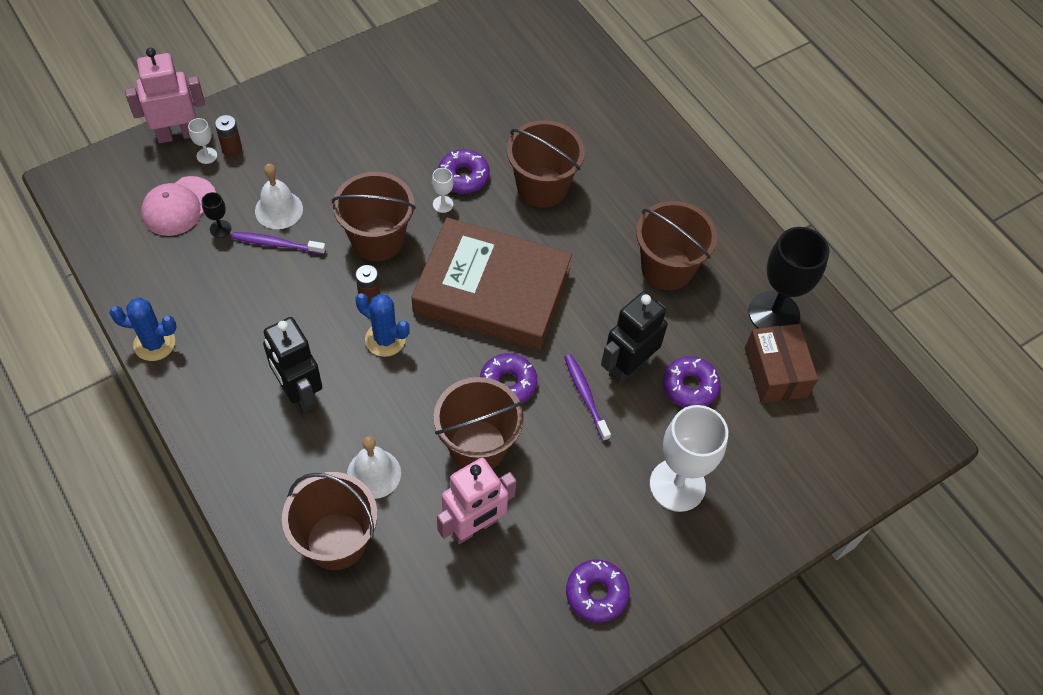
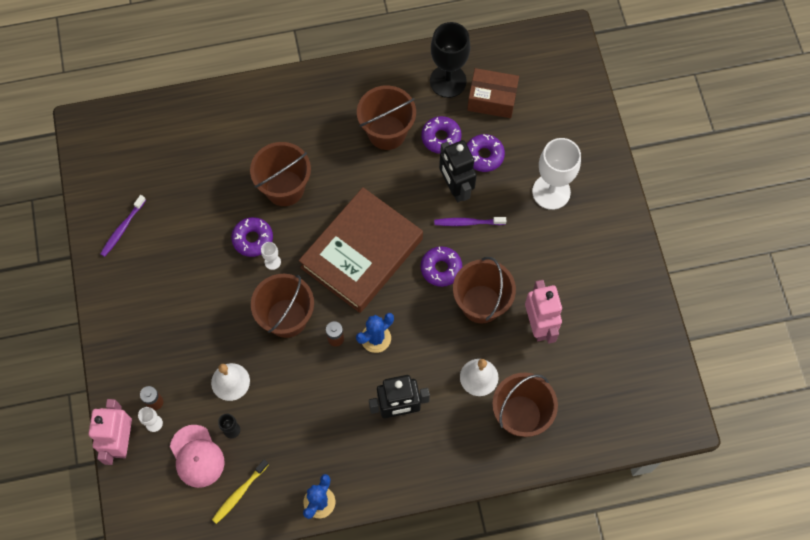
camera: 65 degrees left, 10 degrees up
purple toothbrush [232,232,326,254] -> purple toothbrush moved to [100,195,146,257]
purple donut [566,560,630,623] -> purple donut moved to [421,116,462,154]
none -> yellow toothbrush [212,459,269,524]

